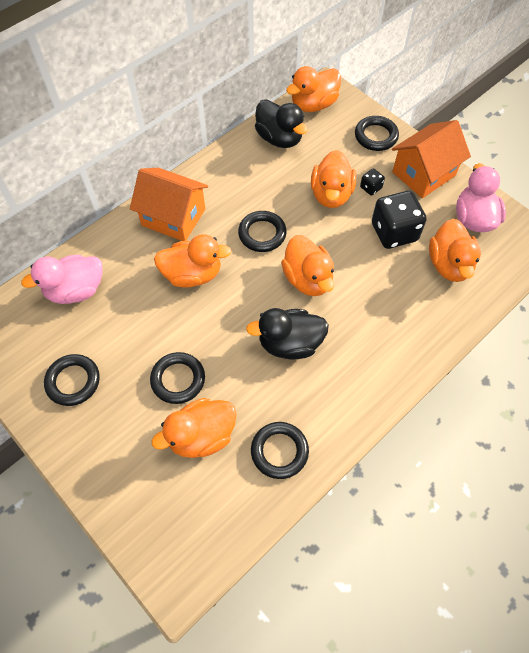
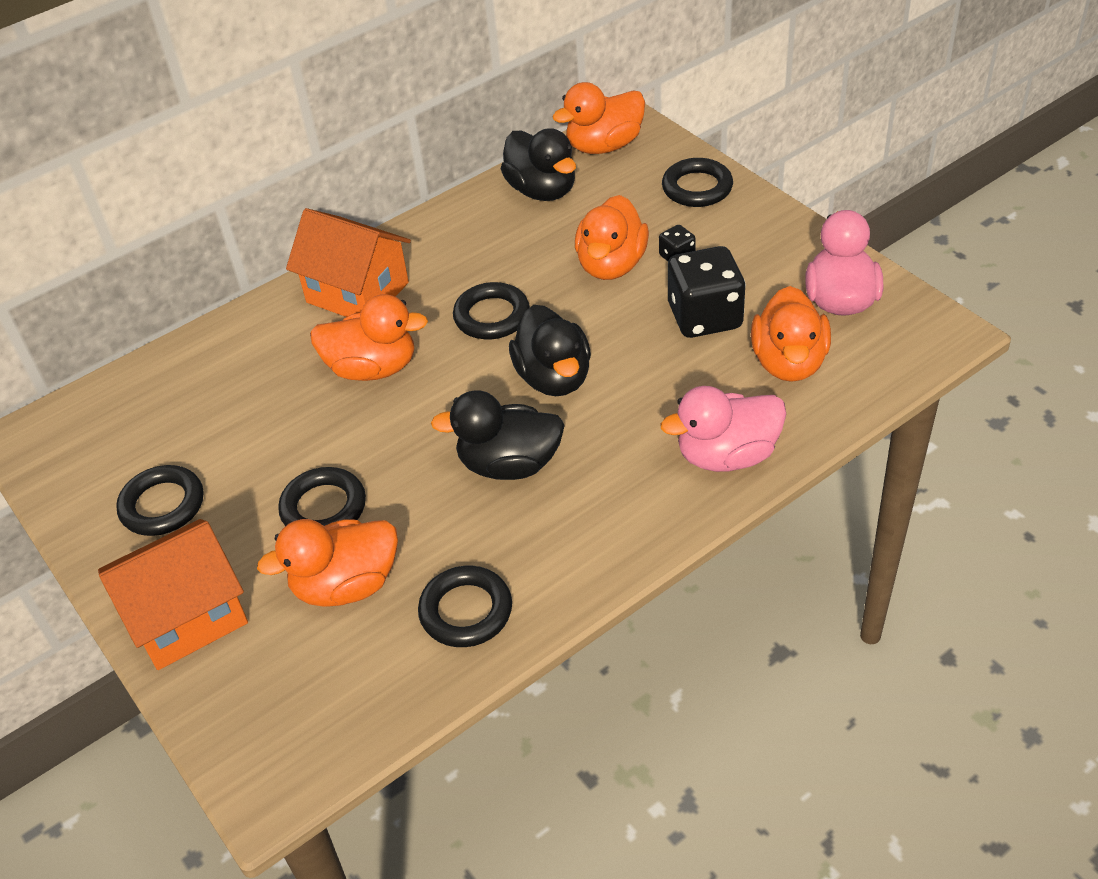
camera: 10 degrees right, 15 degrees down
pink duck [21,255,103,304] -> pink duck moved to [661,386,786,472]
orange duck [281,235,334,296] -> black duck [509,305,591,396]
orange house [392,120,471,198] -> orange house moved to [98,519,248,670]

